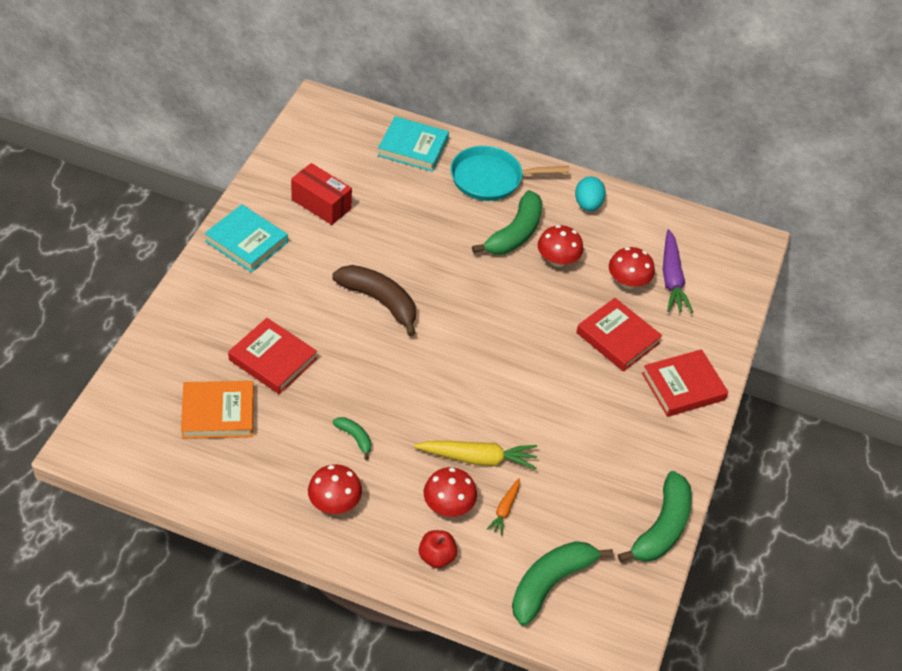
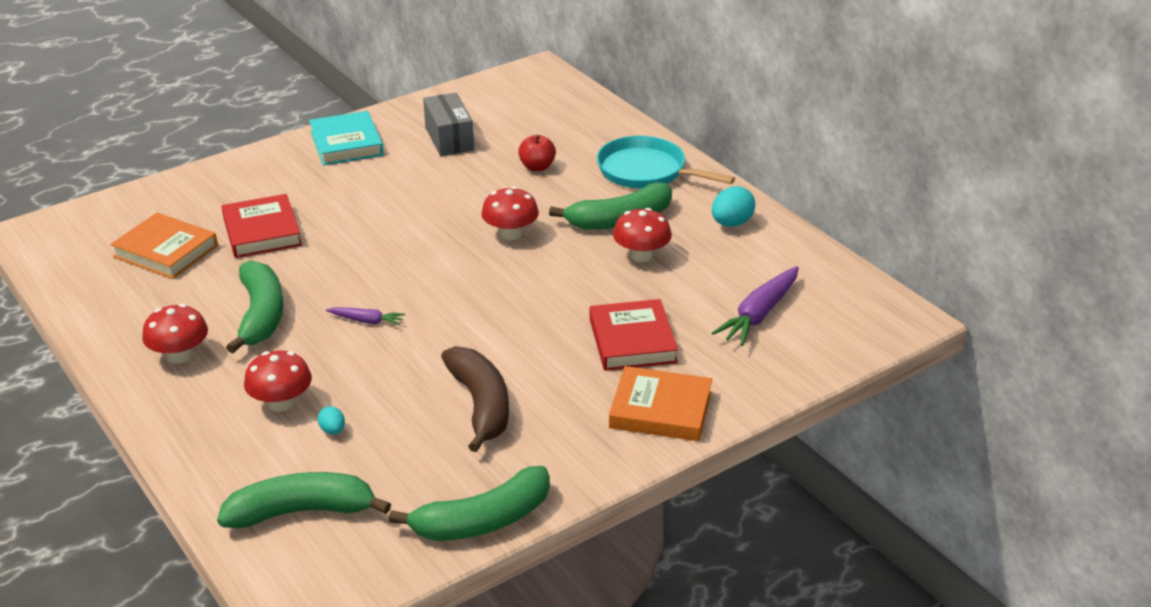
camera: 40 degrees right, 15 degrees down
red box [291,163,352,225] -> grey box [423,93,474,156]
brown banana [332,265,416,336] -> brown banana moved to [441,346,509,452]
green banana [332,417,371,460] -> green banana [226,260,284,353], size x2.08
turquoise book [378,116,449,172] -> none
yellow carrot [414,441,537,470] -> none
red apple [419,530,457,568] -> red apple moved to [518,135,556,171]
orange carrot [487,478,520,535] -> turquoise egg [318,406,345,434]
red mushroom [609,247,655,289] -> red mushroom moved to [481,187,539,240]
red book [642,349,728,417] -> orange book [609,366,712,441]
none -> purple carrot [326,307,406,326]

